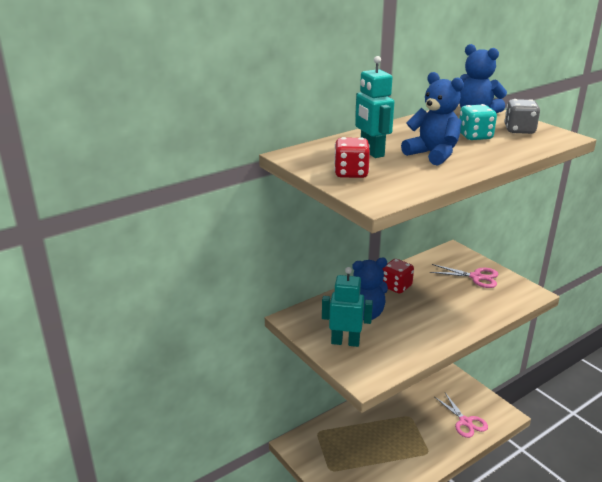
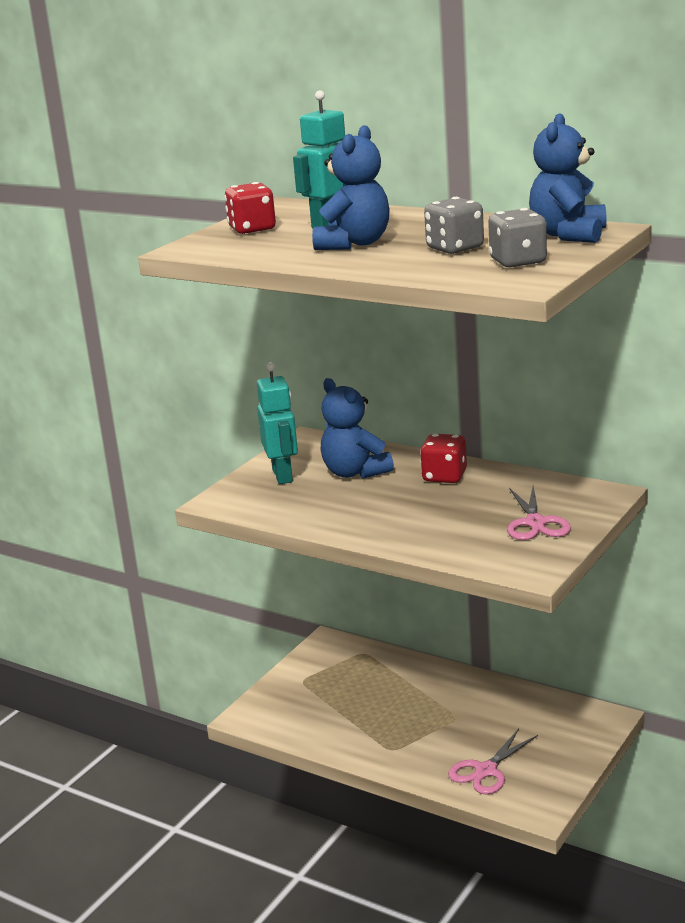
camera: 70 degrees right, 5 degrees down
turquoise dice [459,104,497,140] -> grey dice [424,197,484,254]

